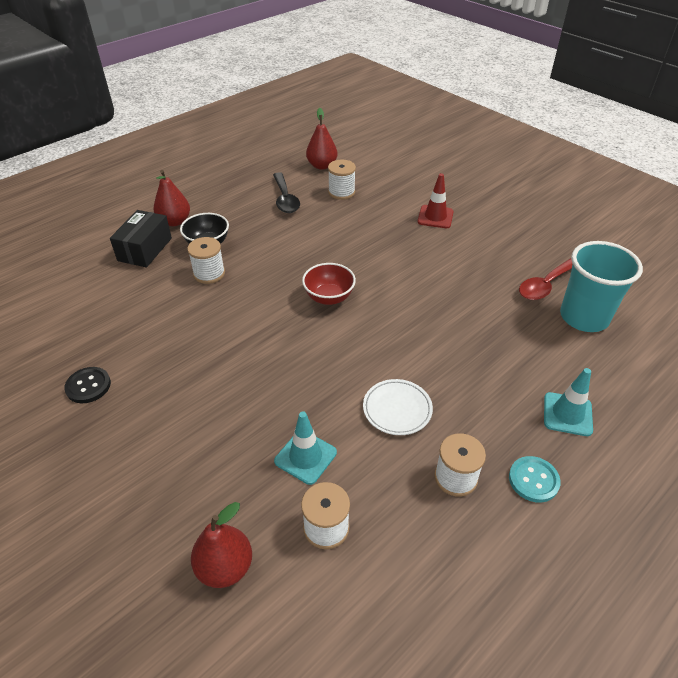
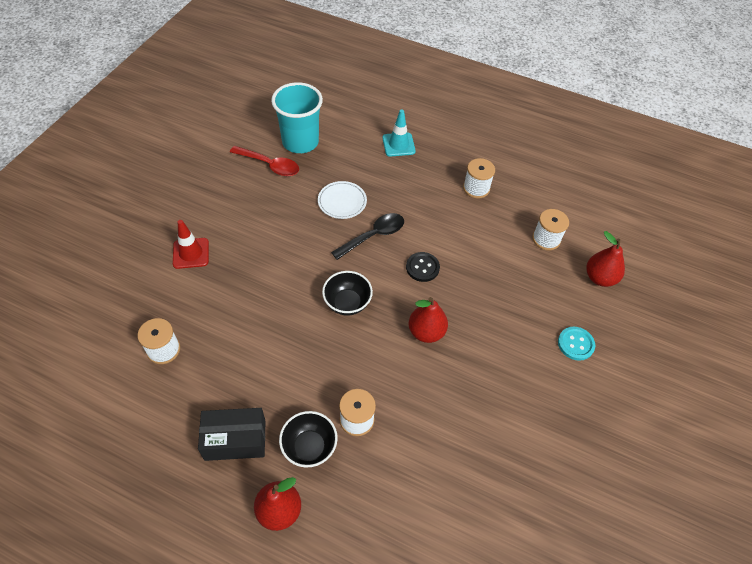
camera: 115 degrees left, 10 degrees up
black button [64,367,111,403] -> black button moved to [406,252,440,282]
black box [110,210,172,267] -> black box moved to [198,408,265,461]
black spoon [273,172,300,213] -> black spoon moved to [331,213,404,260]
turquoise traffic cone [274,411,337,485] -> none
red bowl [302,263,356,305] -> black bowl [322,271,373,316]
red pear [306,108,337,170] -> red pear moved to [409,297,448,343]
white plate [363,379,433,435] -> white plate moved to [318,181,367,219]
turquoise button [509,456,561,503] -> turquoise button moved to [558,327,595,361]

